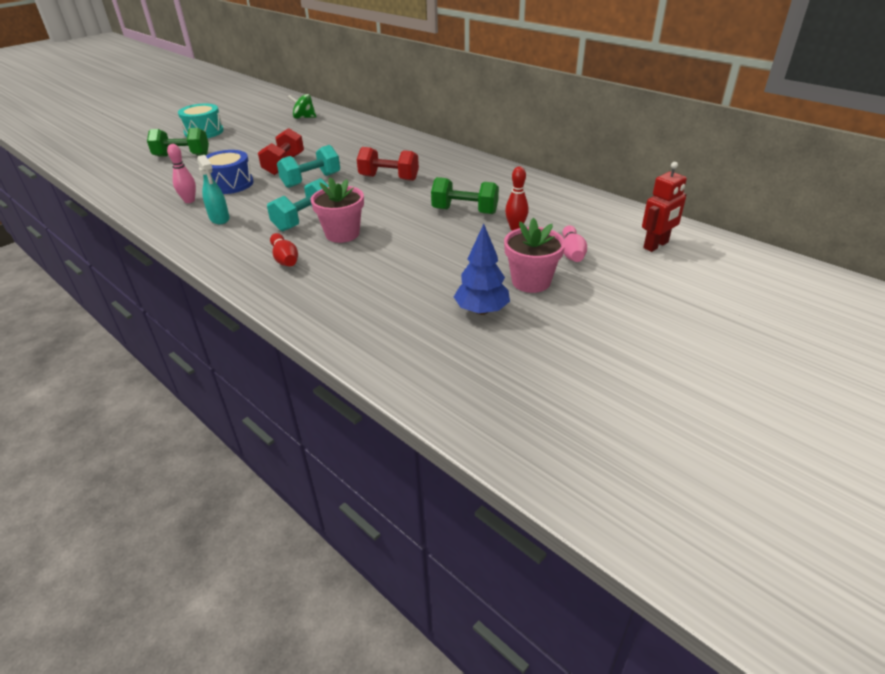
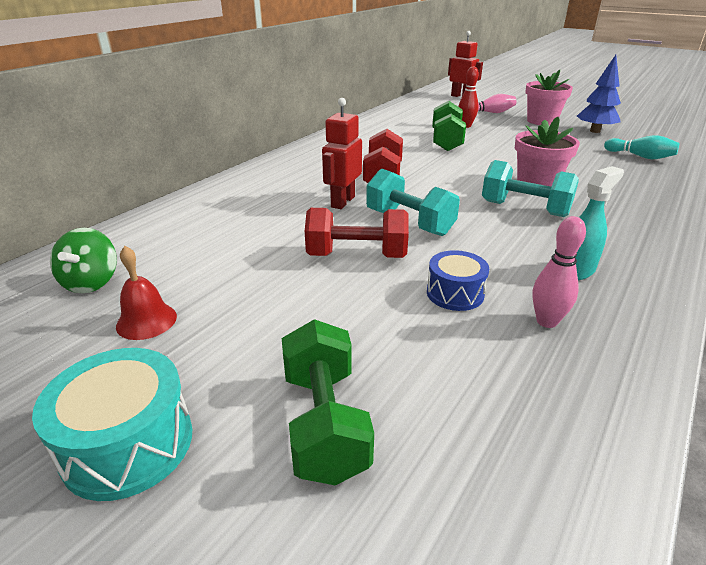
camera: 100 degrees left, 5 degrees down
blue drum [206,150,253,194] -> blue drum [427,250,489,311], size x0.66
red bowling pin [270,233,298,266] -> none
none -> red bell [116,246,177,340]
none -> red robot [322,98,362,209]
none -> turquoise bowling pin [604,135,680,159]

